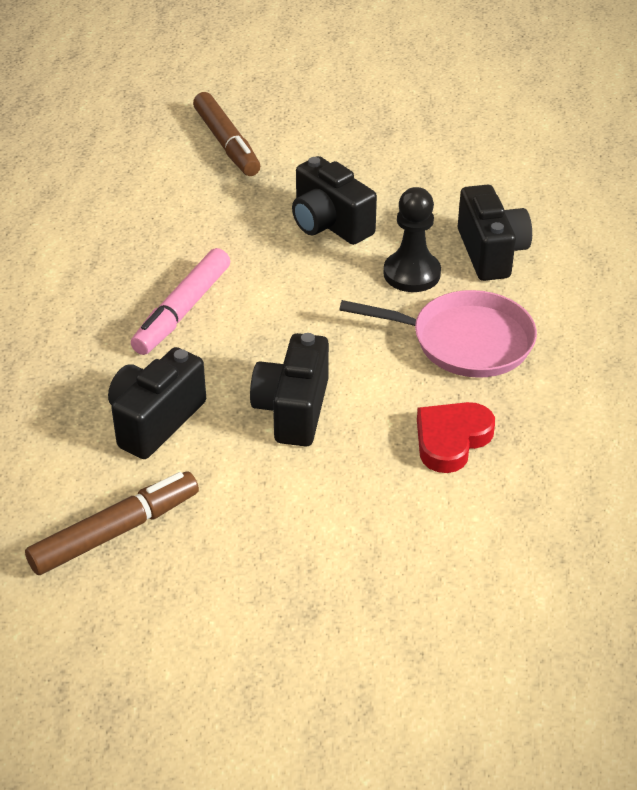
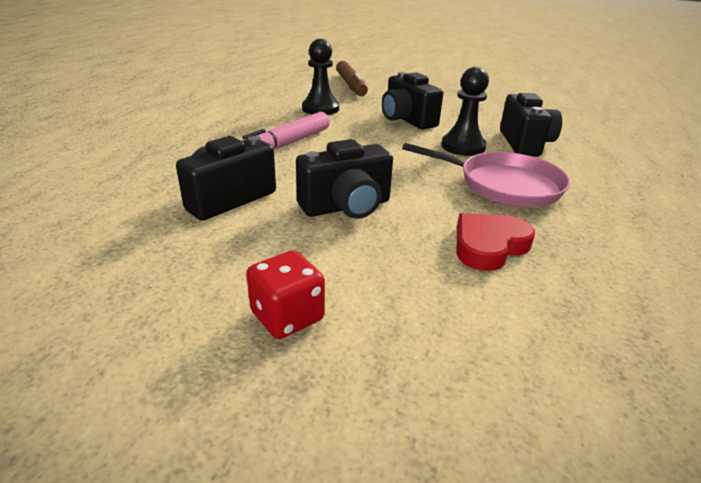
camera: 10 degrees right, 10 degrees down
brown marker [25,471,199,575] -> none
black camera [250,333,329,447] -> black camera turned 135 degrees counterclockwise [296,139,393,219]
none -> red dice [246,251,325,339]
none -> black pawn [302,39,339,115]

